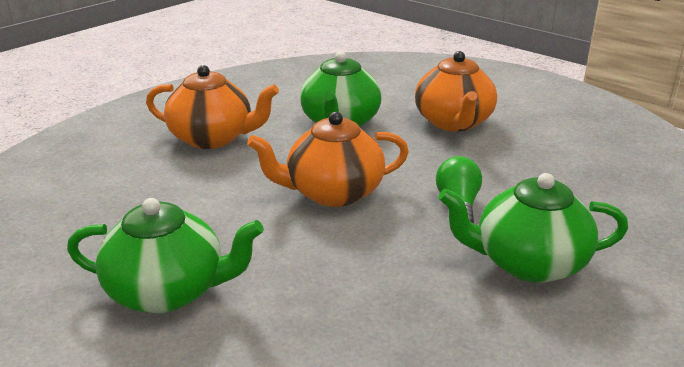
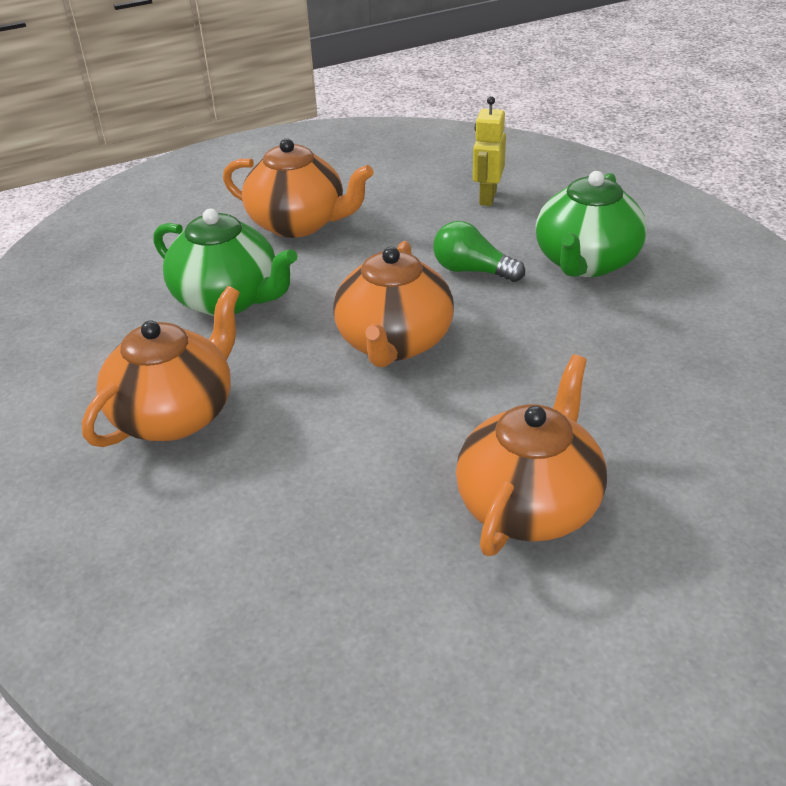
camera: 65 degrees left, 10 degrees up
green teapot [67,198,264,313] -> orange teapot [456,355,607,556]
none -> yellow robot [473,96,506,206]

